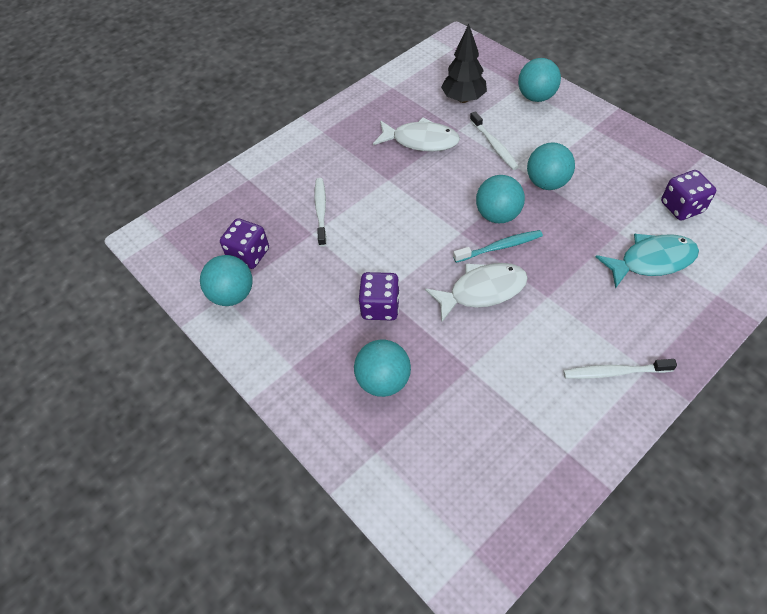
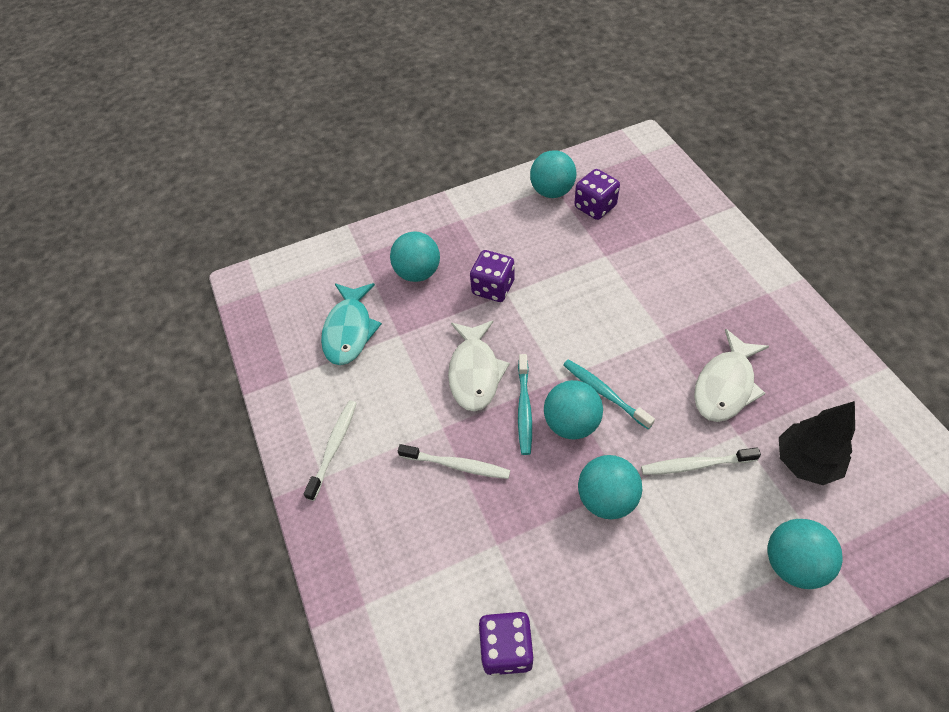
camera: 110 degrees right, 0 degrees up
white toothbrush [314,178,327,247] -> white toothbrush moved to [398,444,510,479]
turquoise fish [596,234,699,289] -> turquoise fish moved to [321,283,382,365]
none -> turquoise toothbrush [563,359,655,429]

